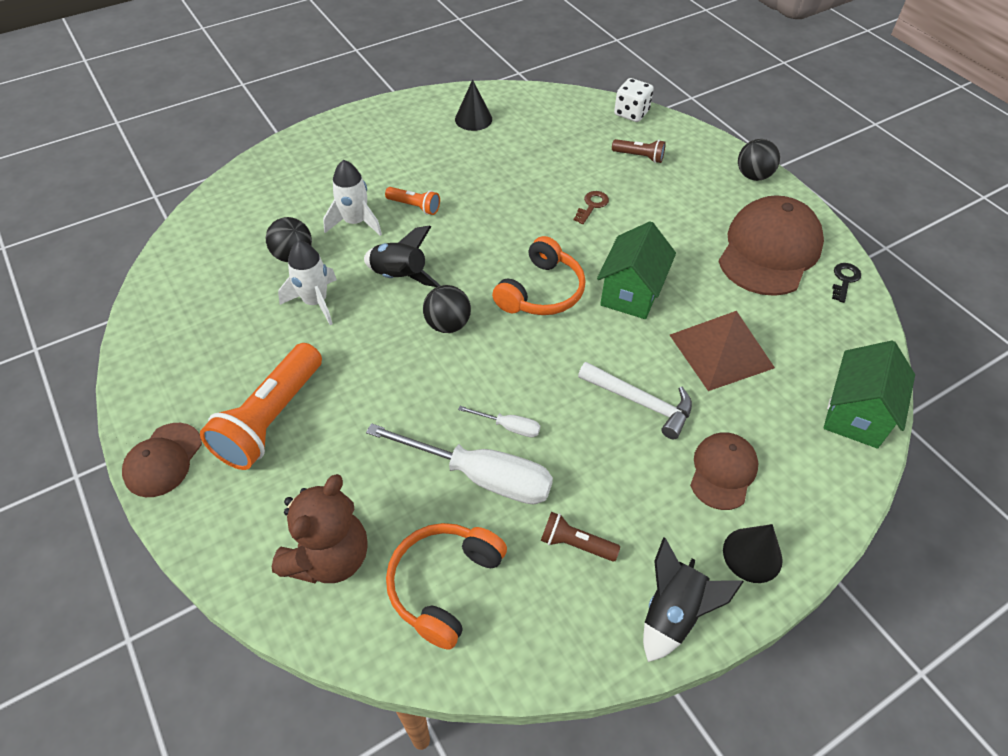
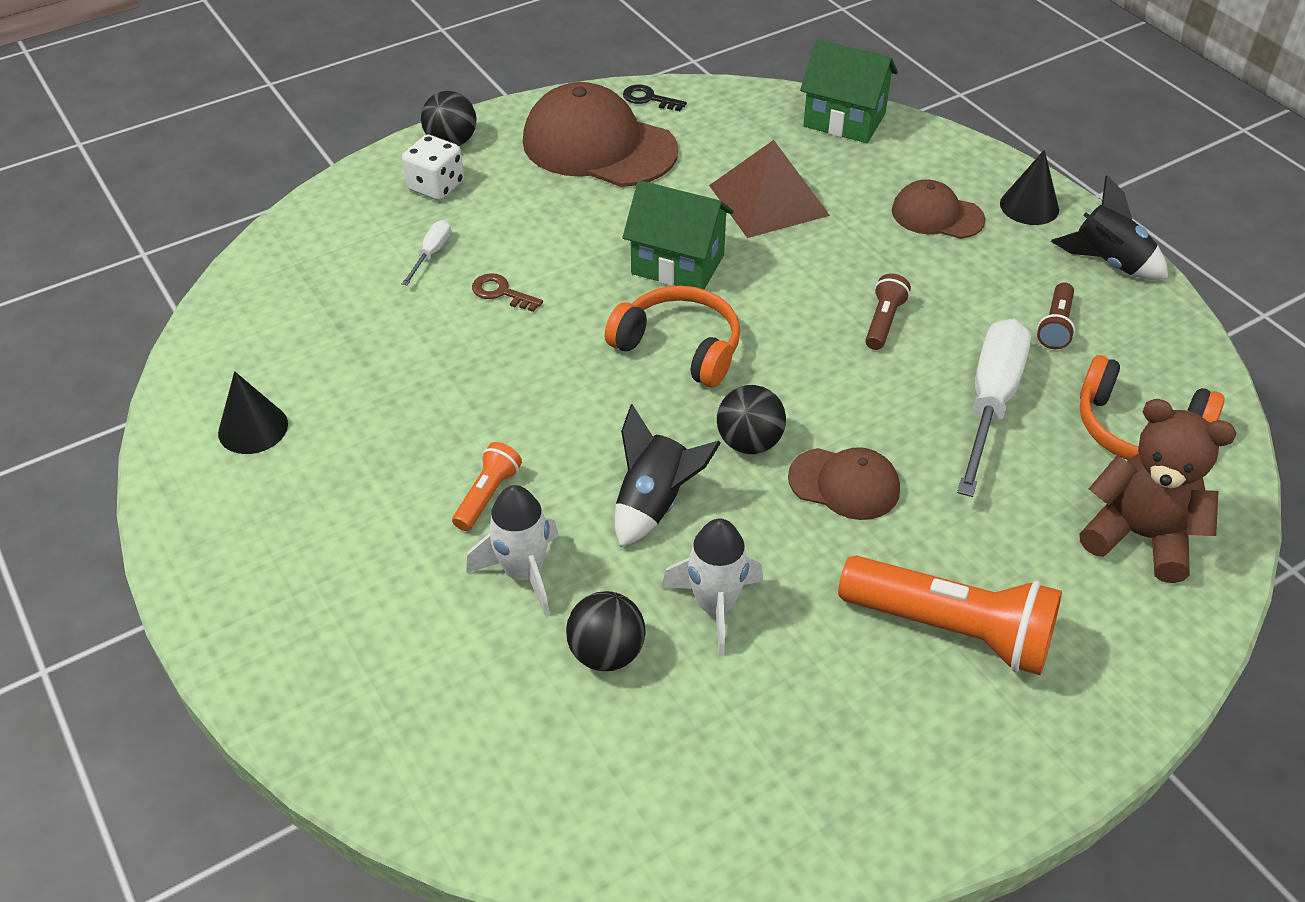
camera: 90 degrees left, 5 degrees down
brown cap [122,423,202,497] -> brown cap moved to [788,447,900,520]
white screwdriver [458,406,540,437] -> white screwdriver moved to [402,220,451,285]
white hammer [578,362,692,439] -> none
brown flashlight [612,139,666,163] -> brown flashlight moved to [865,273,911,350]
white dice [614,78,654,122] -> white dice moved to [402,135,464,201]

